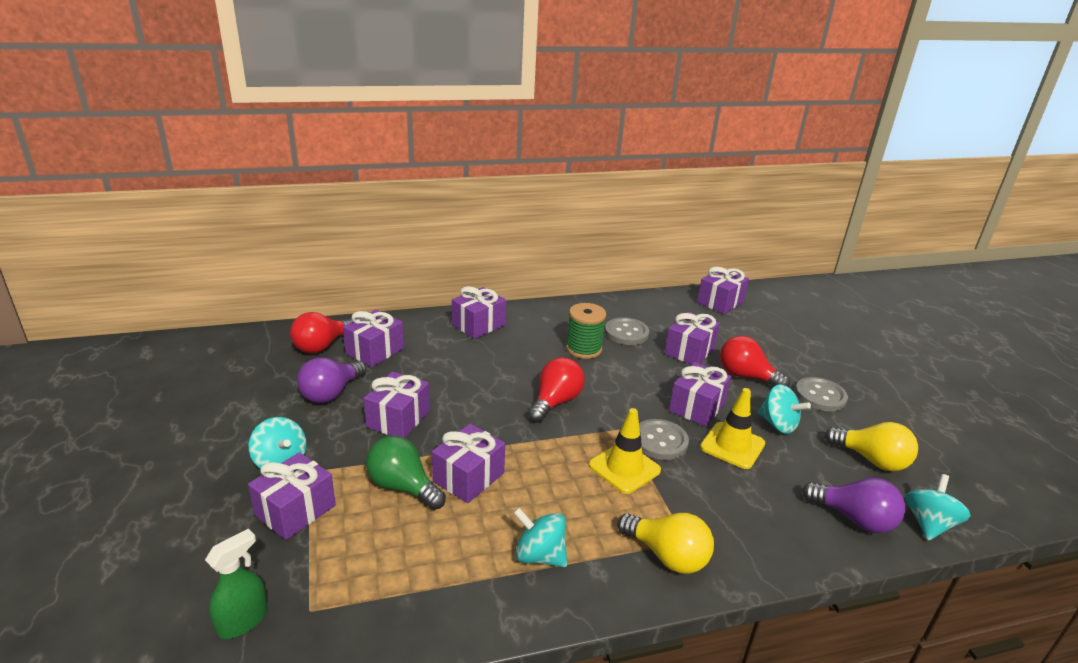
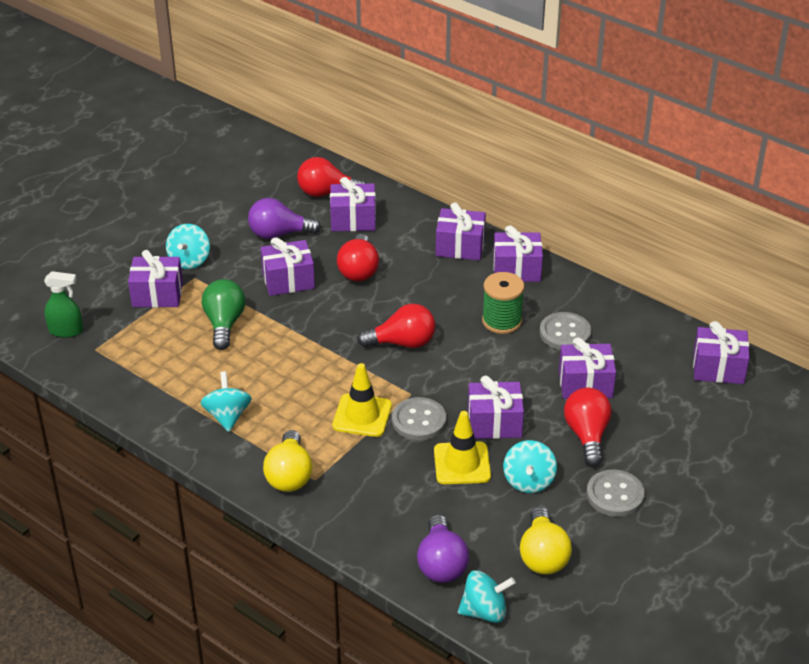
camera: 55 degrees right, 10 degrees up
purple gift [432,424,505,503] -> purple gift moved to [493,226,543,282]
none -> red light bulb [337,234,379,281]

